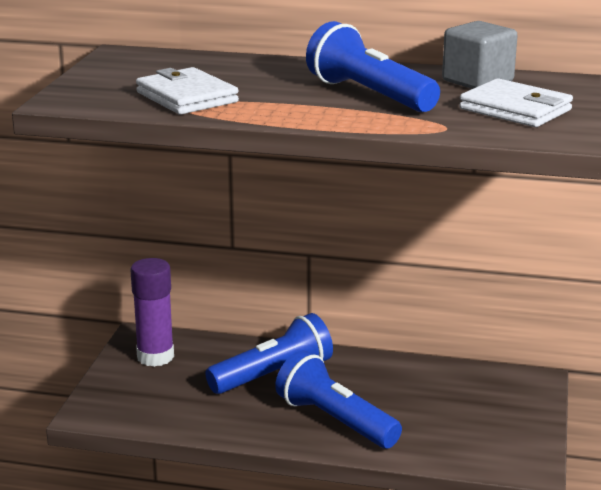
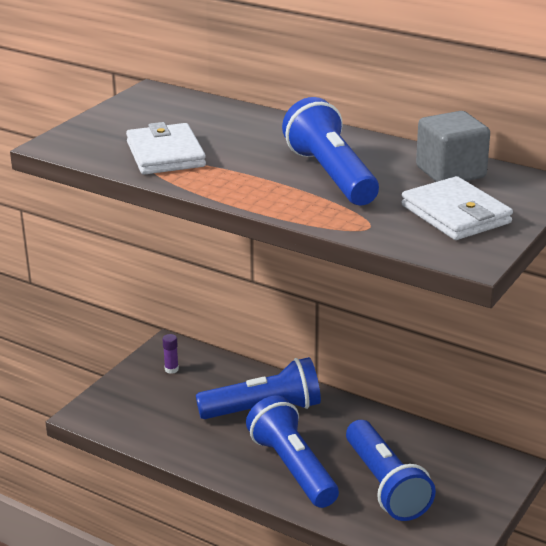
camera: 20 degrees right, 5 degrees up
purple glue stick [130,258,174,367] -> purple glue stick [162,334,179,374], size x0.41
none -> blue flashlight [346,420,436,521]

